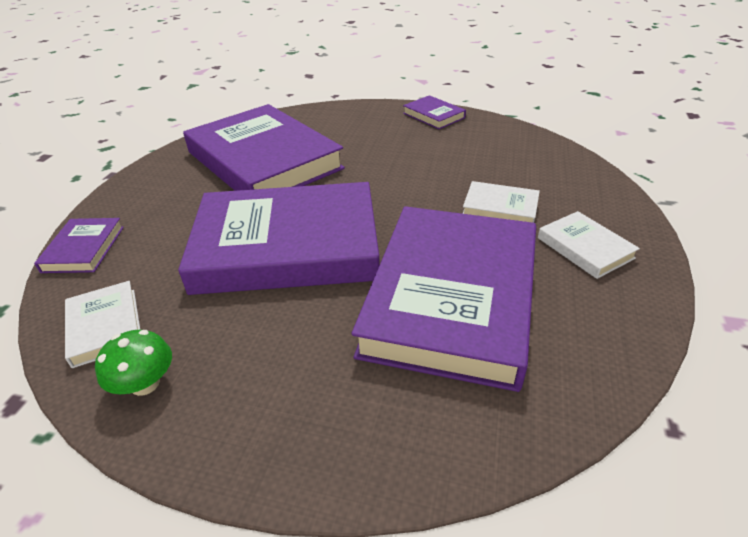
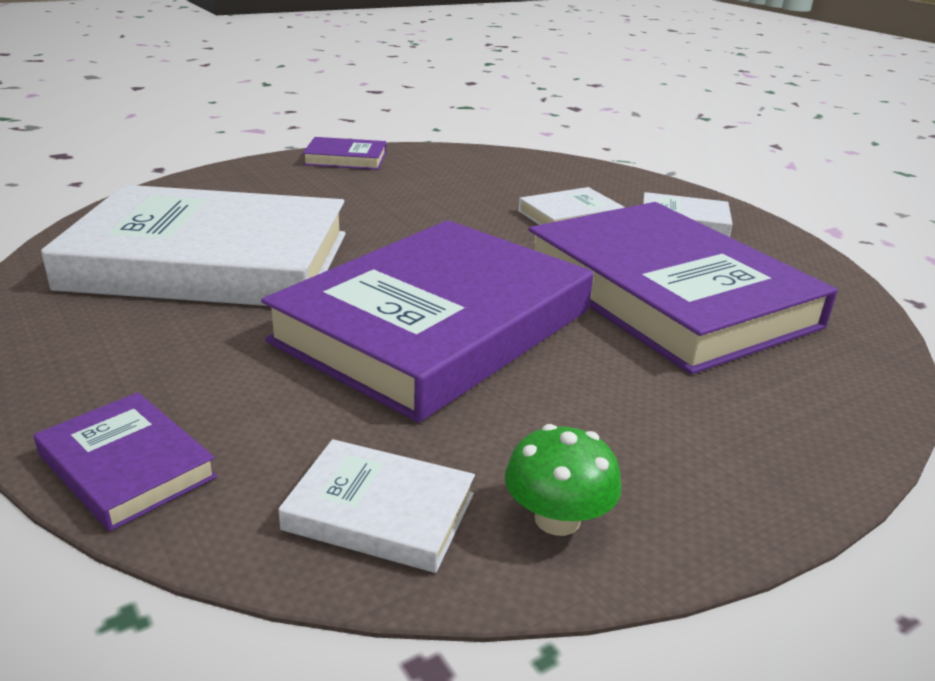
camera: 50 degrees left, 10 degrees down
purple book [183,104,345,191] -> white book [41,185,345,306]

